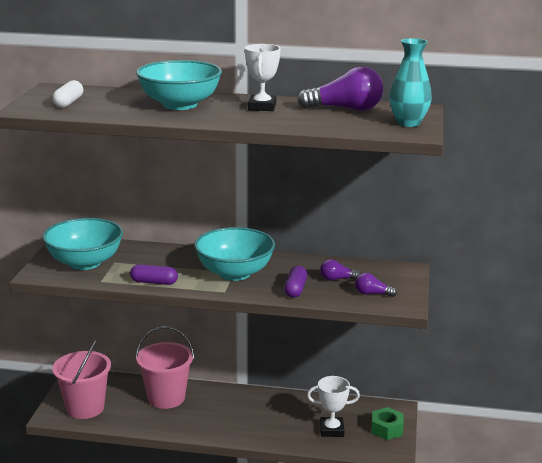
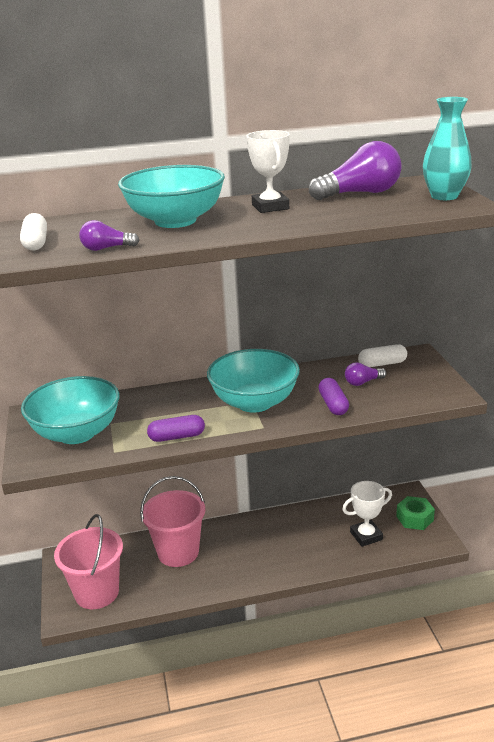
camera: 20 degrees left, 5 degrees up
purple light bulb [355,273,397,297] -> purple light bulb moved to [79,220,140,251]
none -> white capsule [358,344,407,367]

